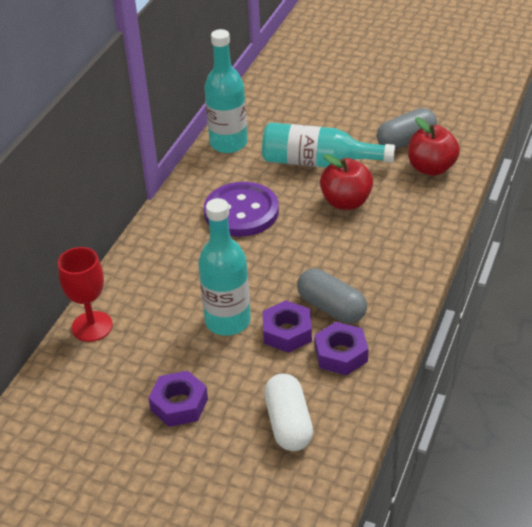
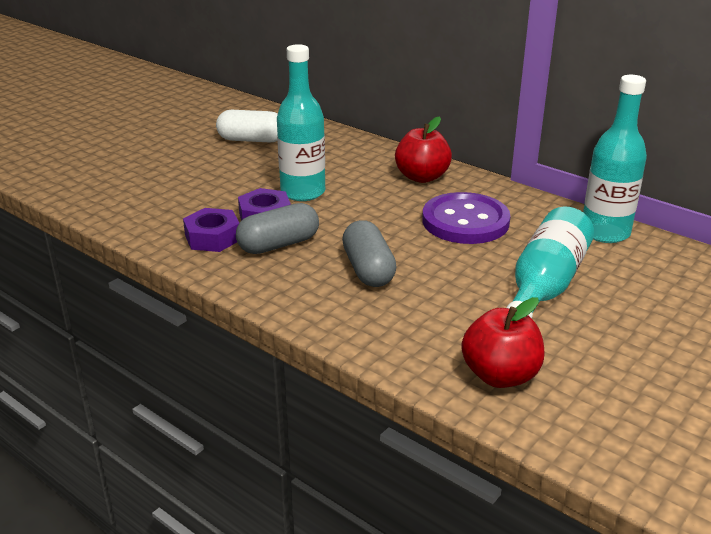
camera: 105 degrees right, 10 degrees down
red goblet [58,247,113,342] -> none
purple nut [148,371,208,427] -> none
white capsule [264,374,313,451] -> white capsule moved to [216,110,278,142]
red apple [320,154,373,210] -> red apple moved to [395,116,452,183]
grey capsule [377,108,437,150] -> grey capsule moved to [342,220,397,287]

